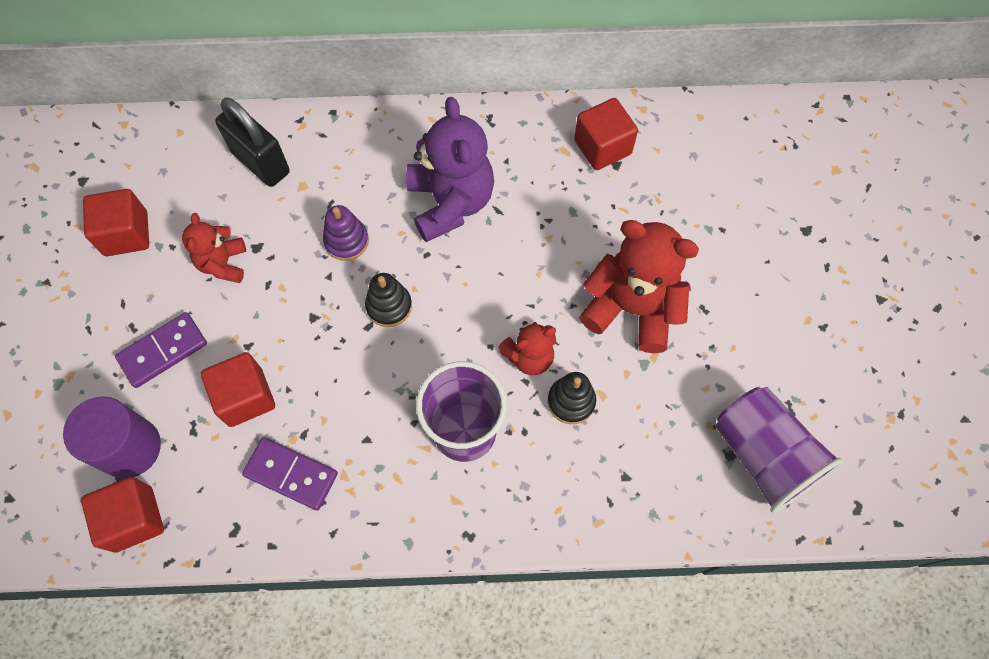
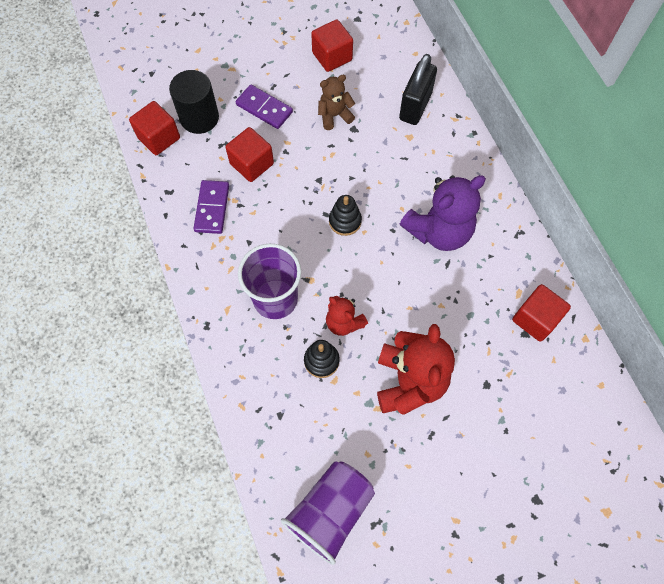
camera: 70 degrees right, 0 degrees up
purple cylinder [63,396,161,479] -> black cylinder [169,70,219,134]
red teddy bear [182,213,246,283] -> brown teddy bear [318,75,355,130]
purple stacking toy [323,205,369,261] -> none

